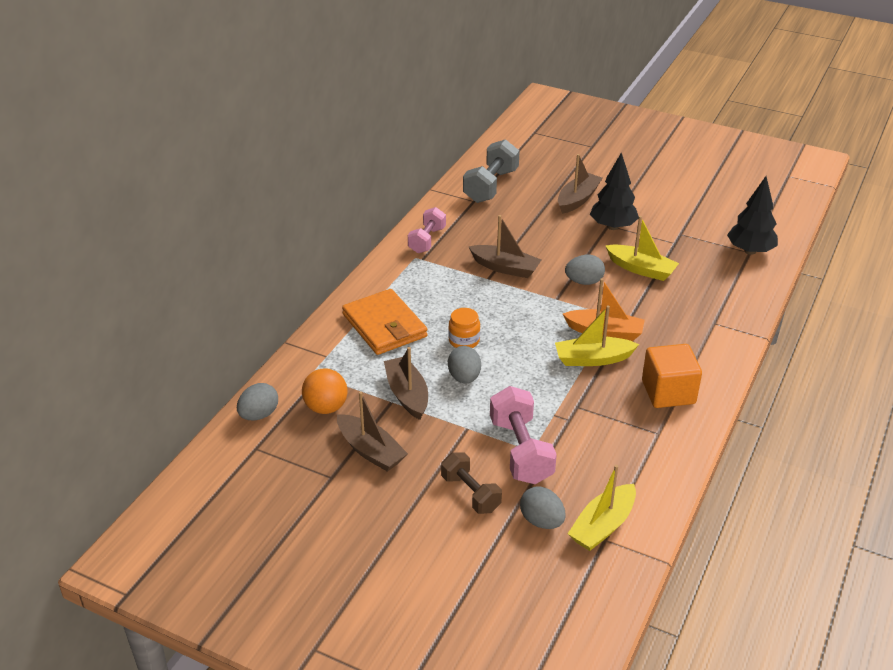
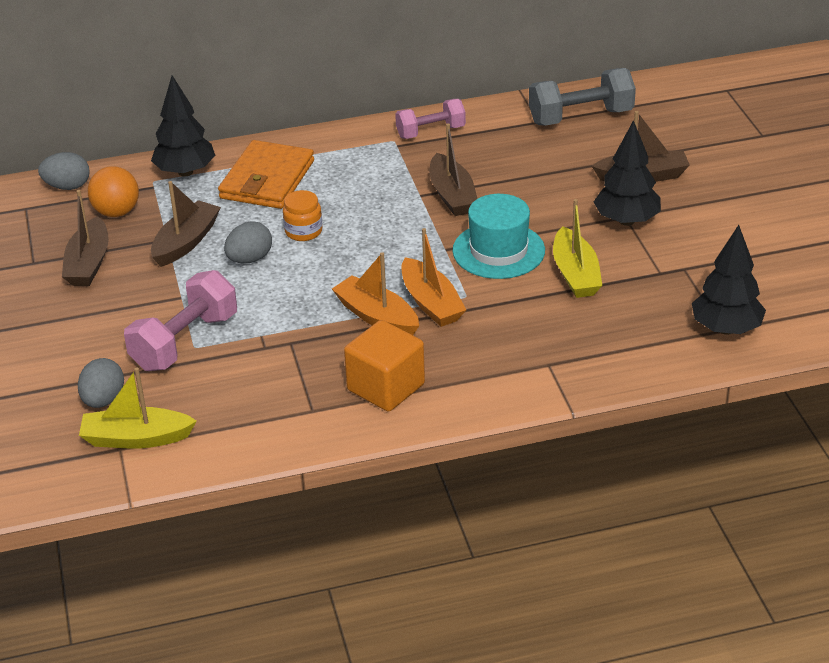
camera: 50 degrees right, 0 degrees up
brown dumbbell [441,452,502,514] -> none
yellow boat [555,306,639,366] -> orange boat [332,252,419,335]
grey egg [565,255,605,285] -> turquoise hat [453,194,545,279]
none -> black tree [151,75,216,177]

